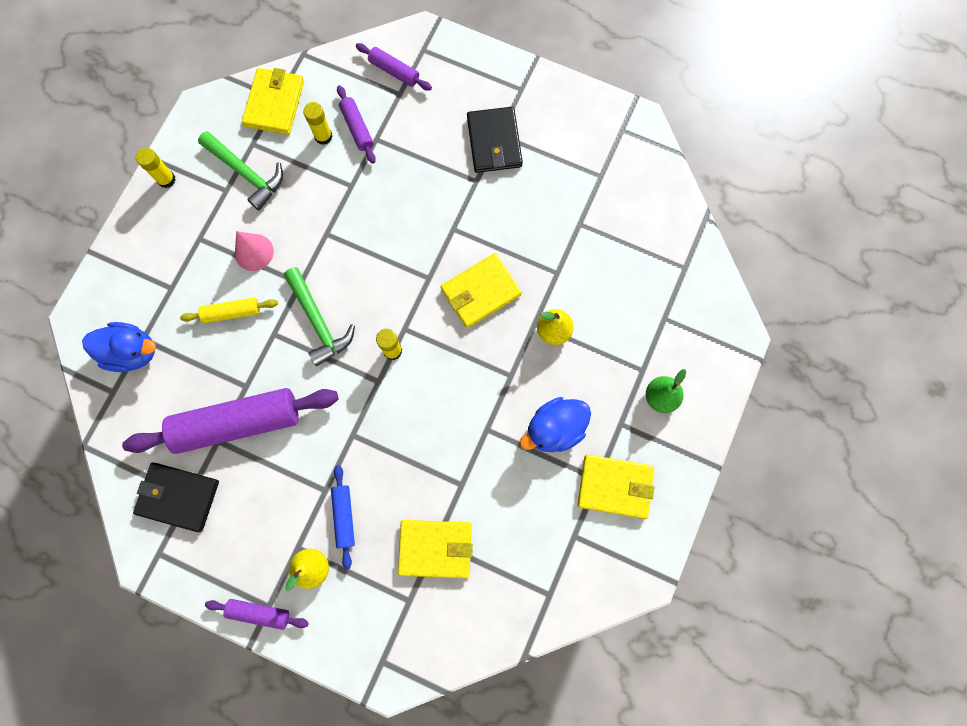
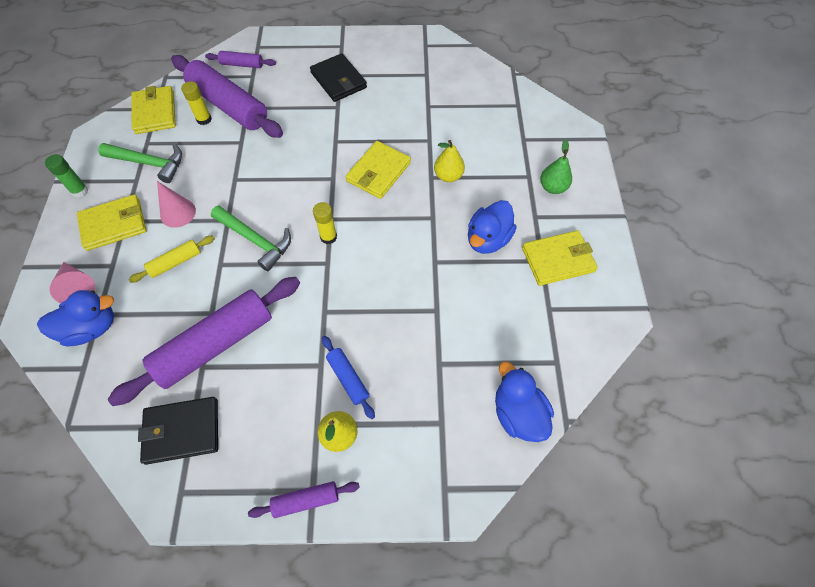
camera: 25 degrees left, 15 degrees down
yellow glue stick [136,148,175,188] -> green glue stick [45,154,88,197]
purple rolling pin [337,85,376,164] -> purple rolling pin [171,55,283,138], size x2.13
yellow wallet [398,520,473,578] -> yellow wallet moved to [77,194,147,251]
none -> pink cone [49,262,95,303]
none -> blue duck [495,361,554,442]

